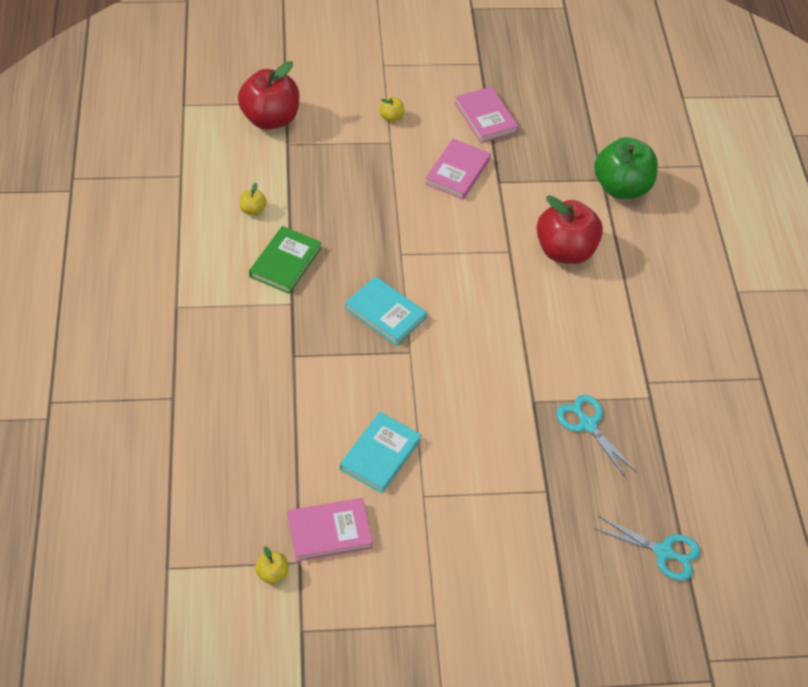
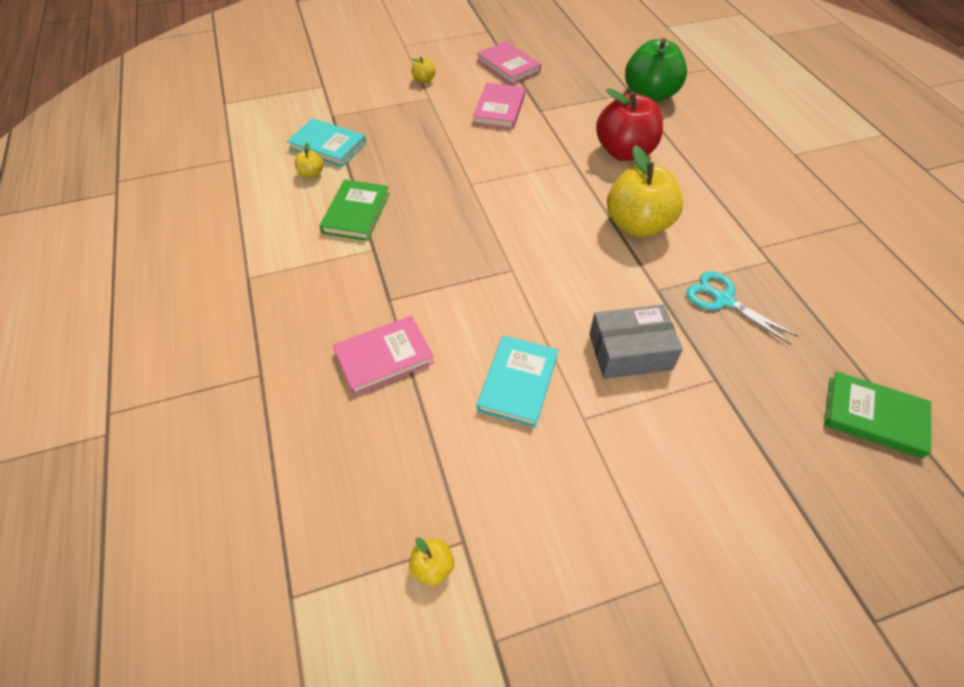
camera: 10 degrees left, 0 degrees up
red apple [238,61,299,130] -> none
pink book [287,498,373,562] -> pink book moved to [333,316,434,395]
turquoise book [345,276,427,346] -> turquoise book moved to [287,118,366,167]
turquoise scissors [593,516,700,581] -> green book [824,371,931,459]
none -> grey box [589,304,683,379]
none -> yellow apple [607,145,683,237]

